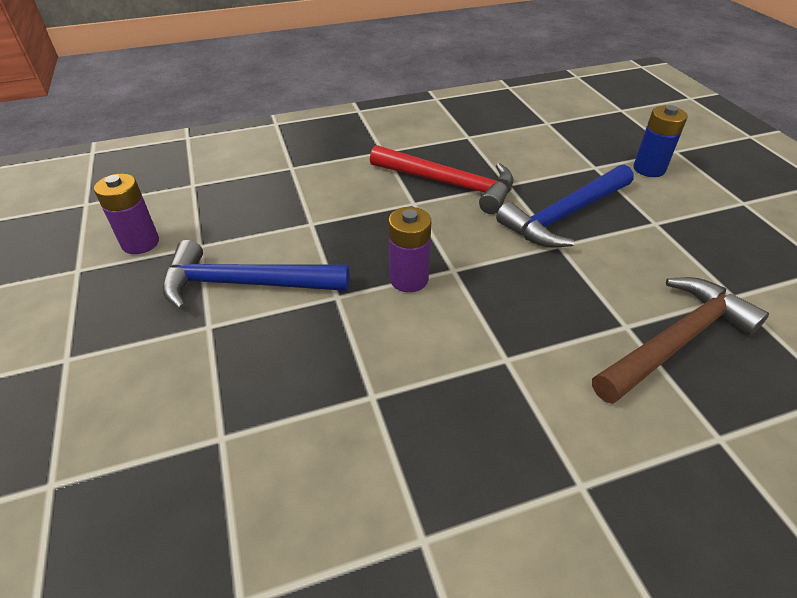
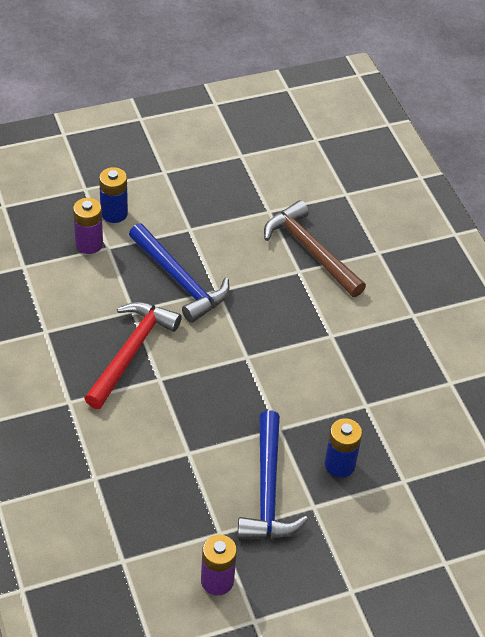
camera: 95 degrees left, 5 degrees up
purple battery [388,207,431,292] -> purple battery moved to [73,198,103,254]
none -> blue battery [325,418,362,478]

